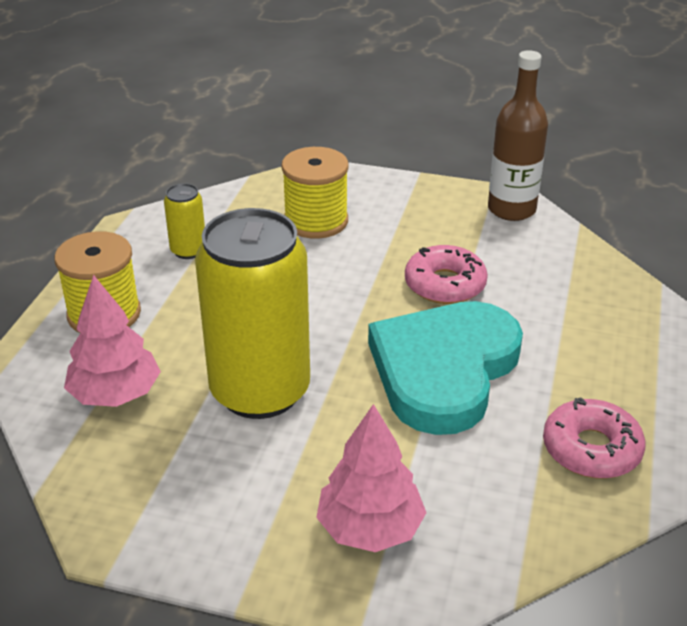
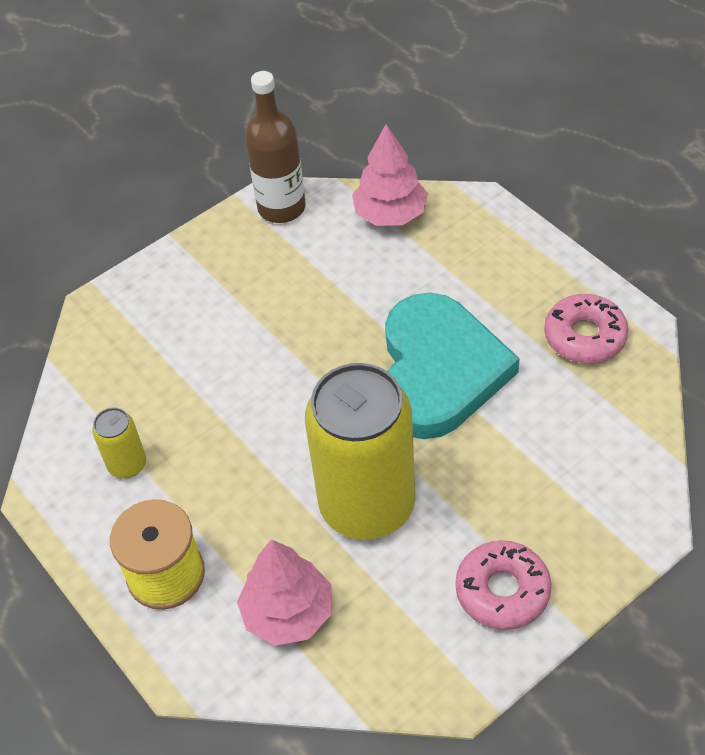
camera: 50 degrees left, 15 degrees up
yellow spool [281,147,349,239] -> none
pink tree [316,404,426,552] -> pink tree moved to [352,124,428,226]
turquoise heart [368,301,523,435] -> turquoise heart turned 150 degrees counterclockwise [385,293,520,439]
pink donut [405,245,488,304] -> pink donut moved to [455,540,551,630]

